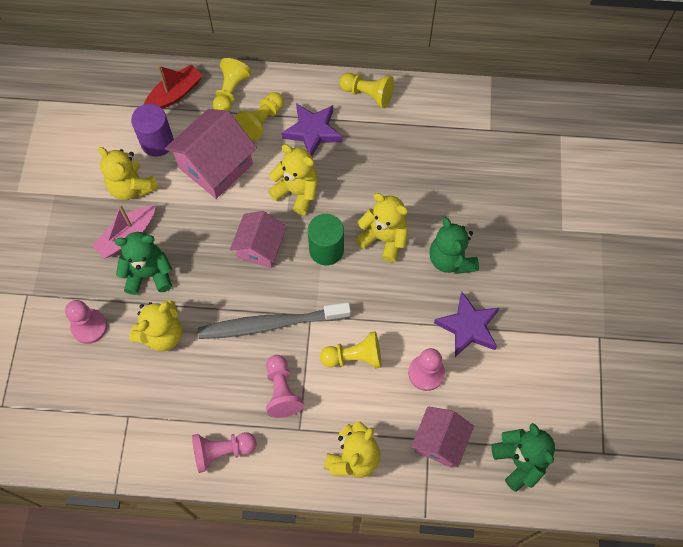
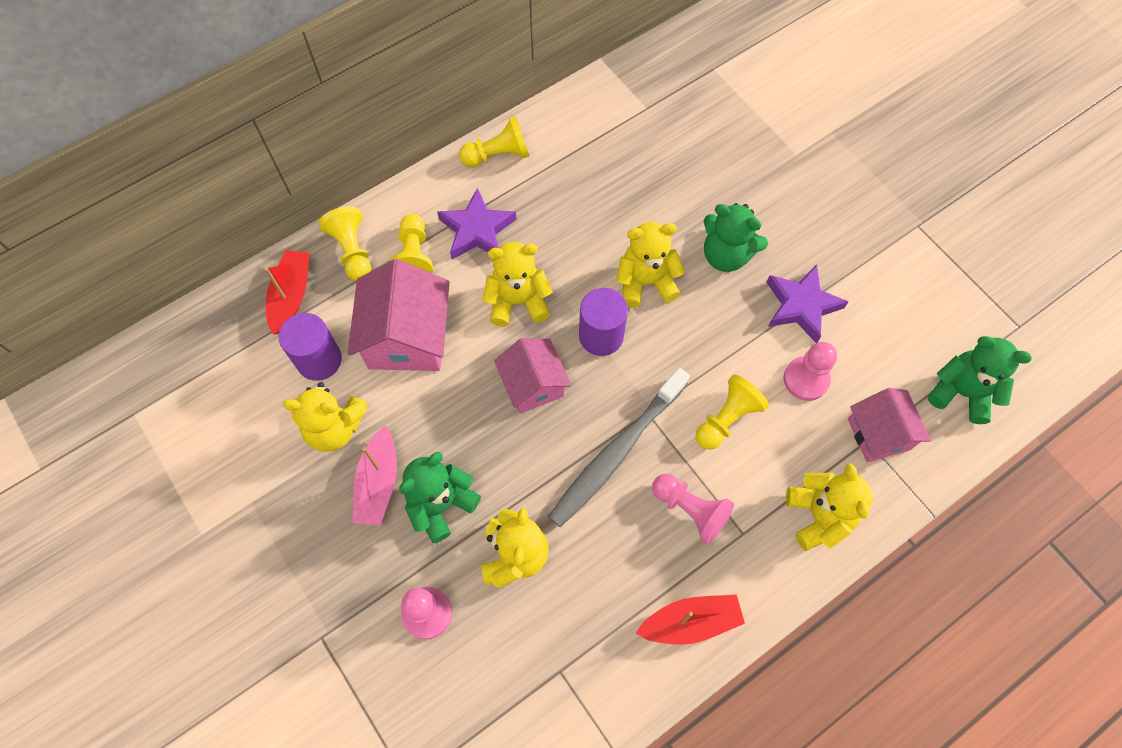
camera: 40 degrees left, 0 degrees up
pink pawn [192,432,256,473] -> red boat [636,594,745,645]
green cylinder [308,214,344,266] -> purple cylinder [579,288,628,356]

